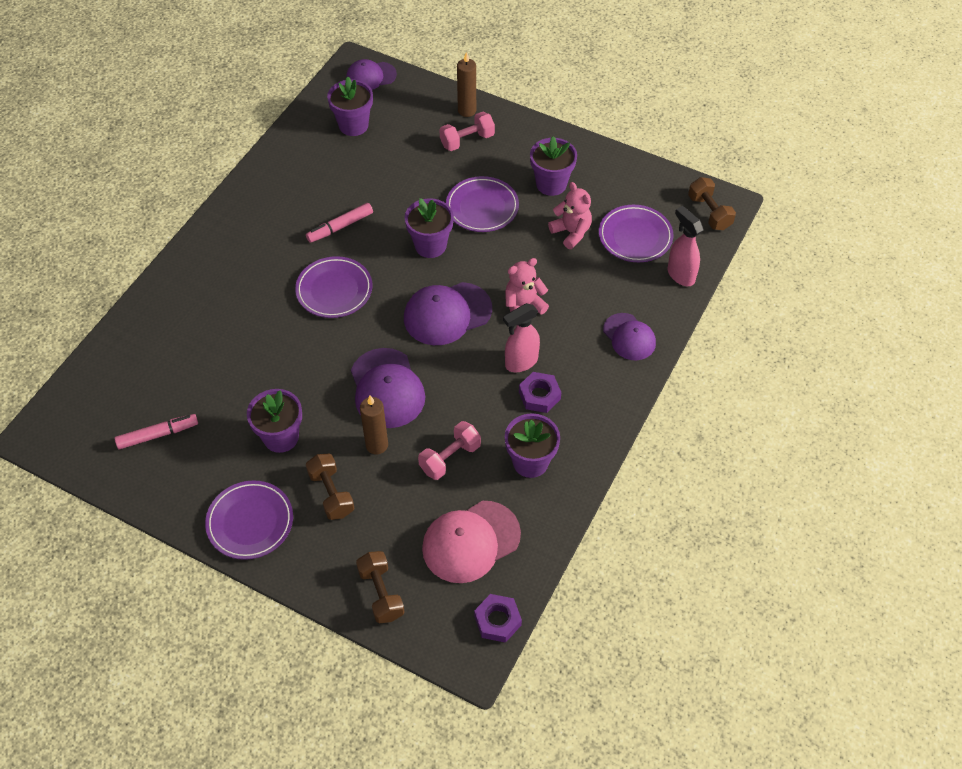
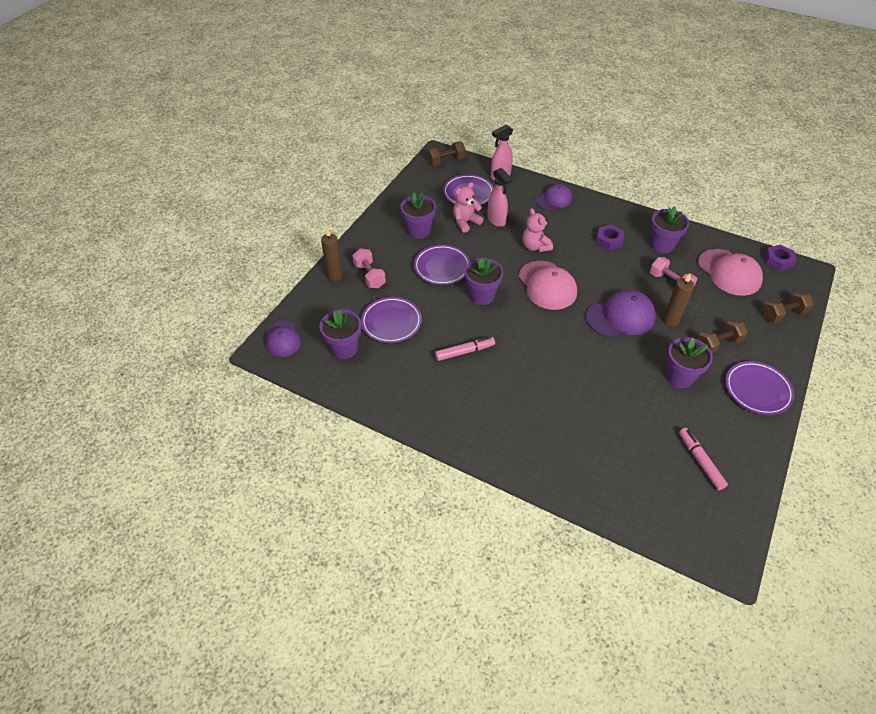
camera: 90 degrees left, 5 degrees down
purple plate [295,256,372,318] -> purple plate moved to [361,297,422,343]
pink marker [306,203,373,243] -> pink marker turned 75 degrees counterclockwise [435,337,495,361]
purple cap [404,282,492,345] -> pink cap [519,261,577,310]
pink spray bottle [503,303,540,372] -> pink spray bottle moved to [487,168,512,227]

